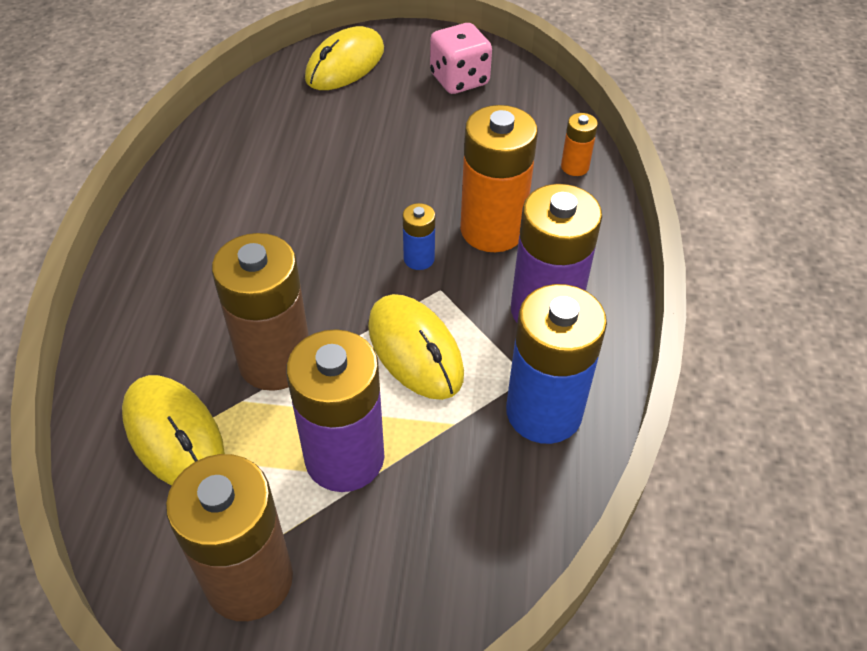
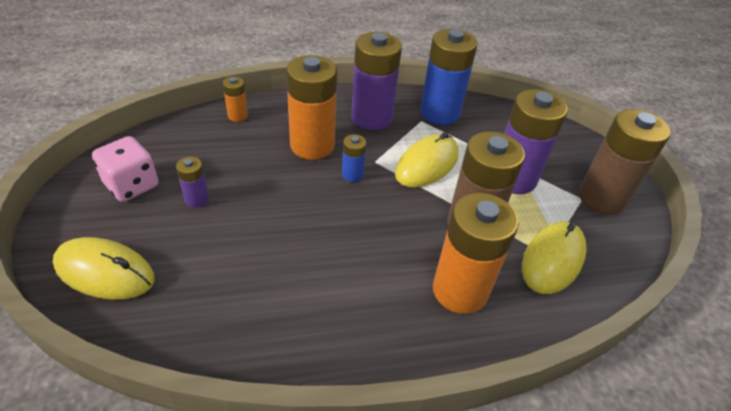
camera: 110 degrees left, 5 degrees down
none -> purple battery [176,157,209,207]
none -> orange battery [433,193,519,314]

